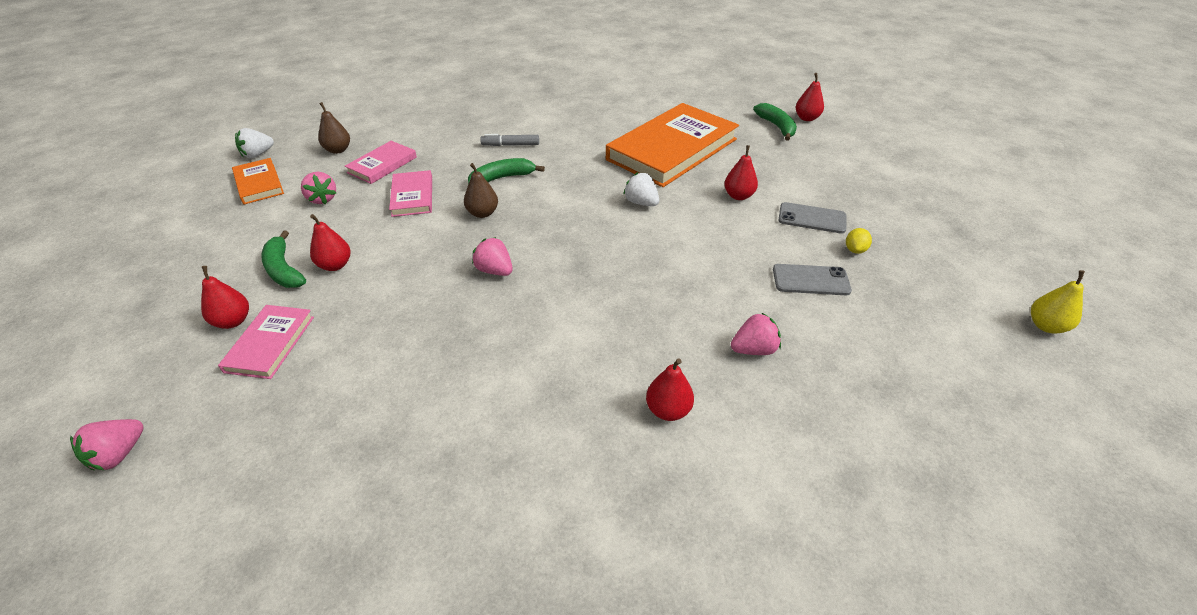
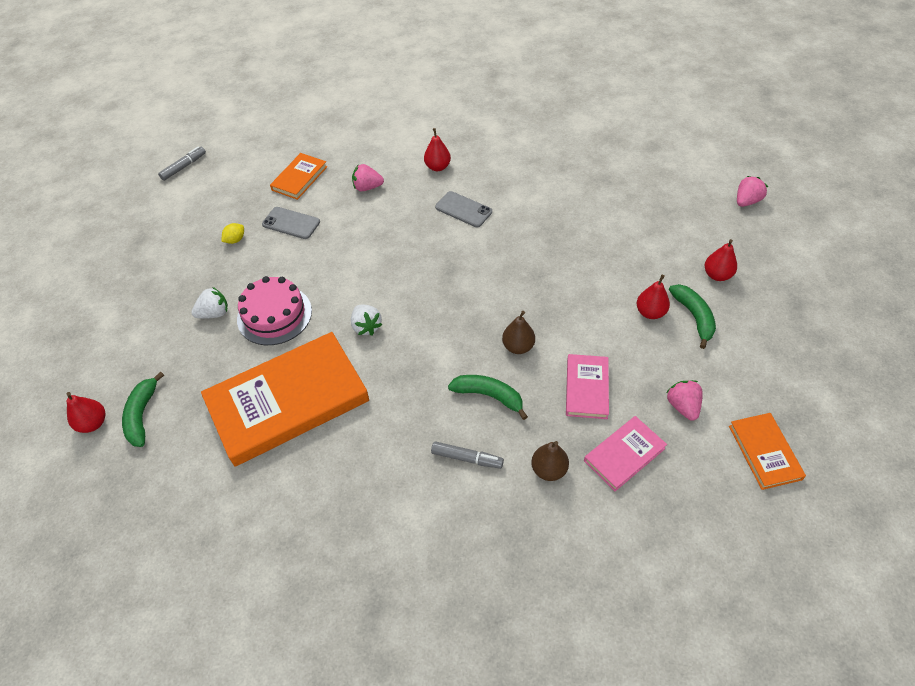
camera: 160 degrees left, 10 degrees up
pink book [218,305,314,379] -> none
white strawberry [235,128,274,158] -> white strawberry moved to [191,287,228,319]
brown pear [318,102,350,154] -> brown pear moved to [531,441,569,481]
green banana [468,158,545,184] -> green banana turned 150 degrees counterclockwise [448,375,528,420]
pink strawberry [472,237,513,276] -> none
red pear [724,145,758,200] -> pink cake [237,276,312,345]
grey phone [779,202,846,233] -> grey phone moved to [435,191,492,227]
yellow pear [1031,270,1085,334] -> grey marker [158,146,206,181]
none -> orange book [270,153,327,200]

